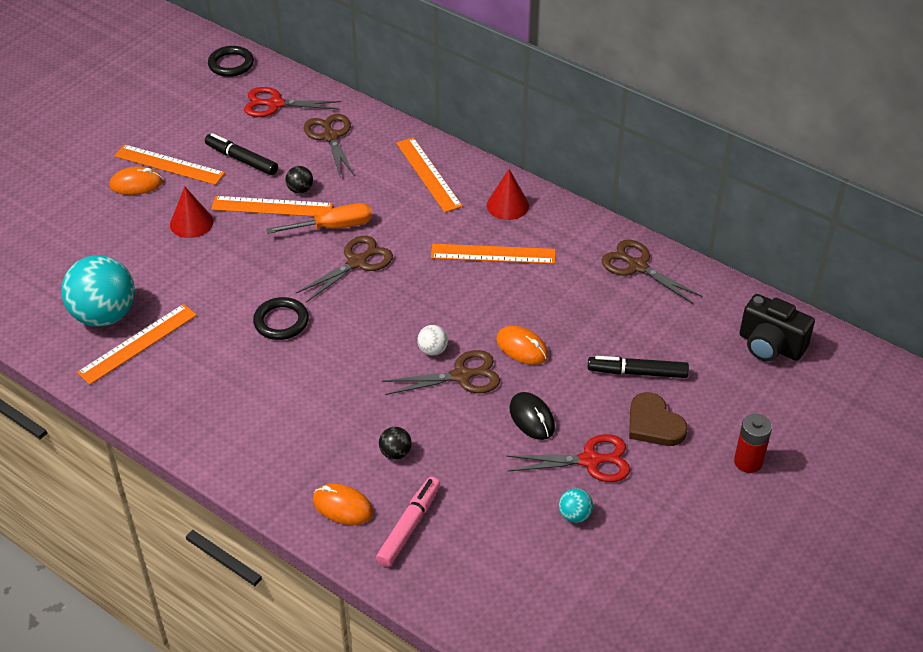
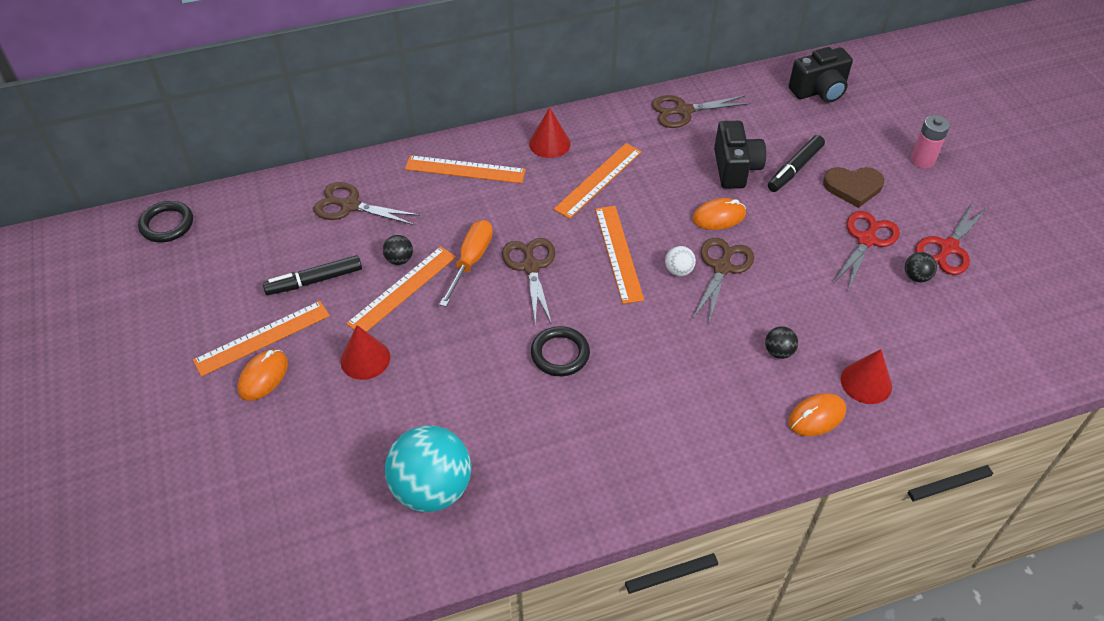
camera: 55 degrees left, 5 degrees up
orange ruler [77,304,197,385] -> orange ruler moved to [595,206,644,304]
red scissors [244,87,341,117] -> red scissors moved to [915,201,988,275]
pink marker [376,477,440,567] -> red cone [841,349,892,404]
black mouse [509,392,555,440] -> none
turquoise ball [559,488,593,523] -> black ball [905,252,937,282]
red battery [734,414,772,473] -> pink battery [911,115,950,169]
none -> black camera [714,121,766,189]

